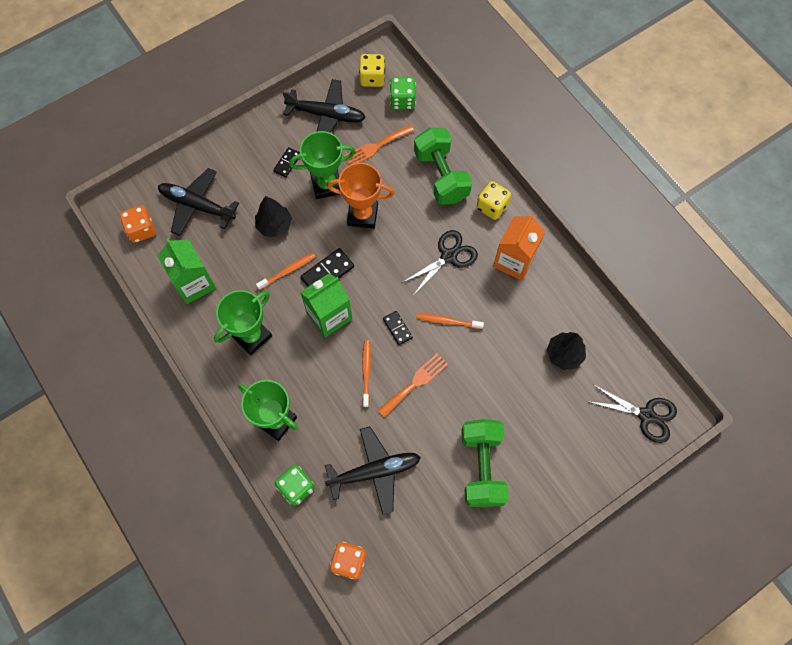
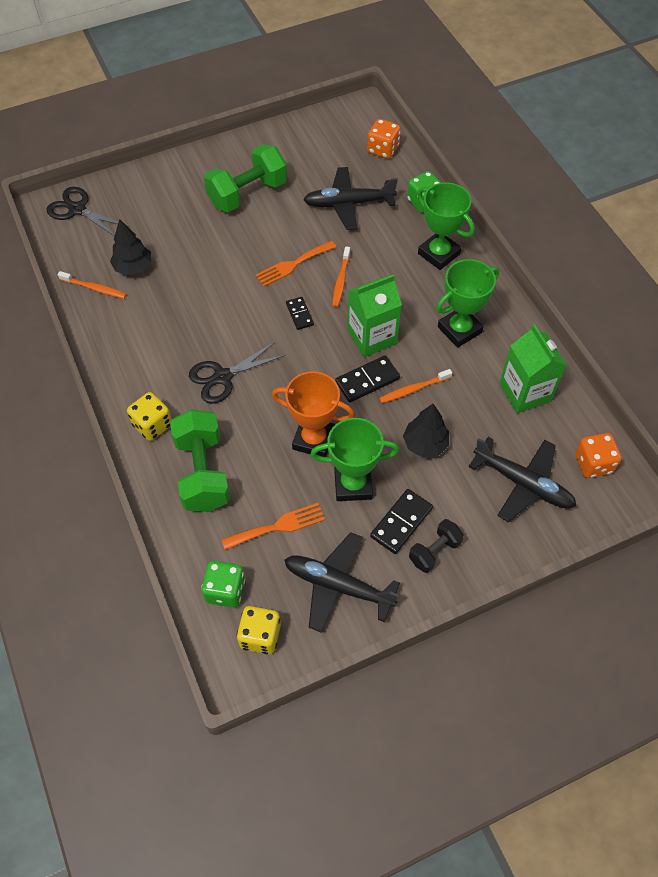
camera: 170 degrees left, 10 degrees down
black domino [273,147,300,177] -> black domino [370,489,433,554], size x1.57
orange toothbrush [416,313,484,329] -> orange toothbrush moved to [58,271,127,299]
green dumbbell [461,419,509,507] -> green dumbbell turned 45 degrees clockwise [204,144,287,212]
orange carton [493,214,545,281] -> none
none -> black dumbbell [409,519,464,573]

